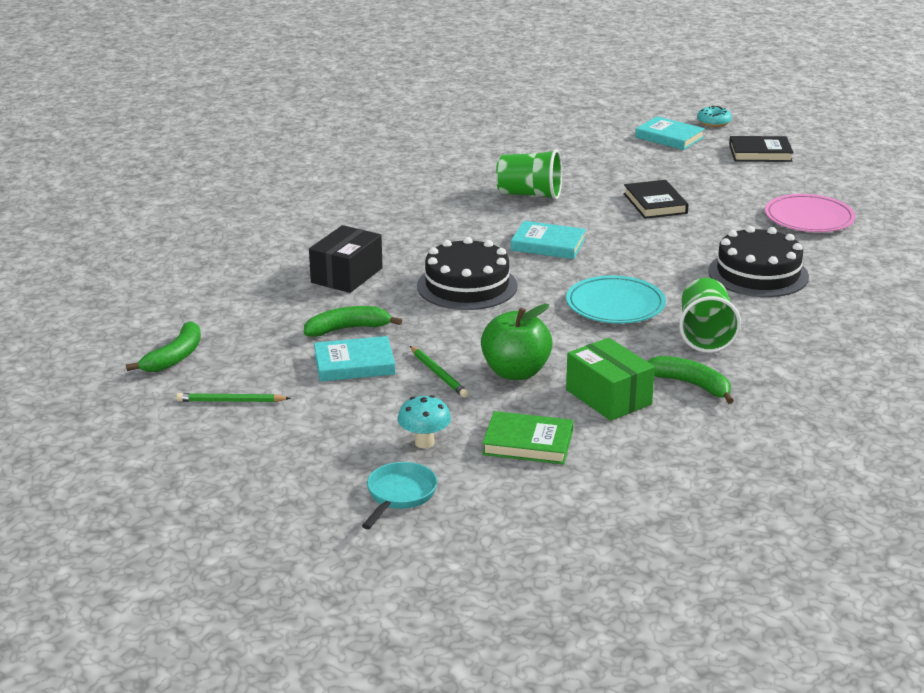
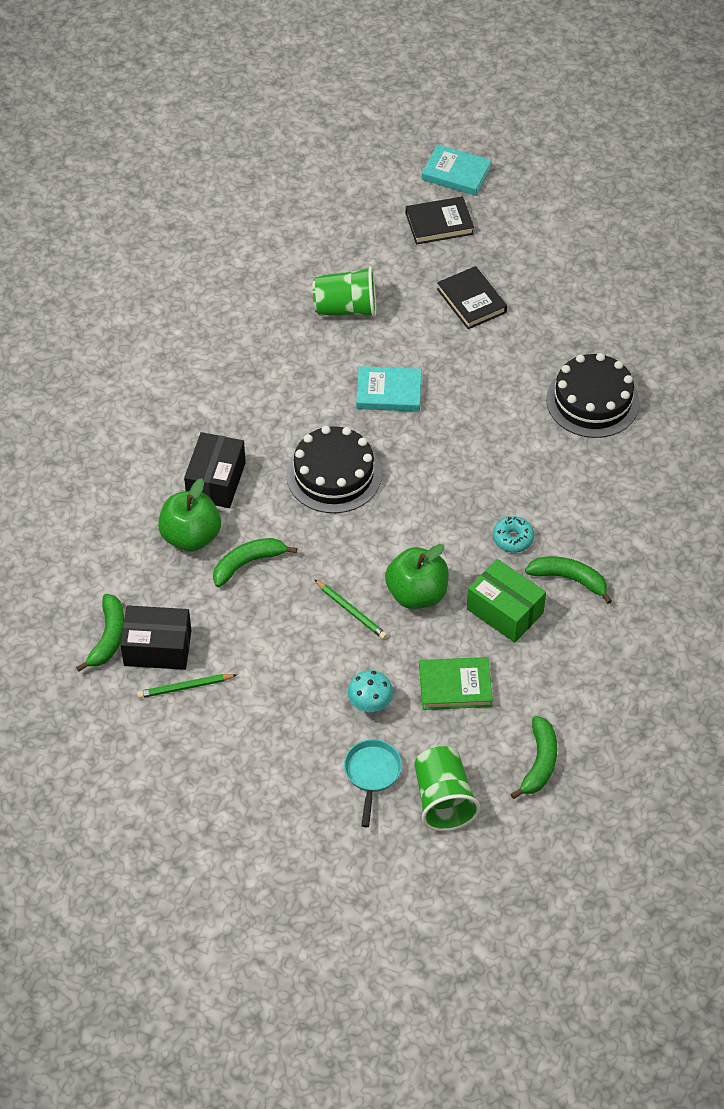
camera: 15 degrees left, 25 degrees up
turquoise book [314,336,396,382] -> none
turquoise plate [566,275,666,324] -> none
green cup [679,278,741,353] -> green cup moved to [415,746,480,831]
turquoise donut [697,106,732,127] -> turquoise donut moved to [493,516,534,553]
black book [729,136,793,162] -> black book moved to [406,196,474,245]
pink plate [765,194,856,232] -> none
none -> black box [120,605,192,670]
none -> green apple [158,478,221,552]
none -> green banana [511,716,557,799]

